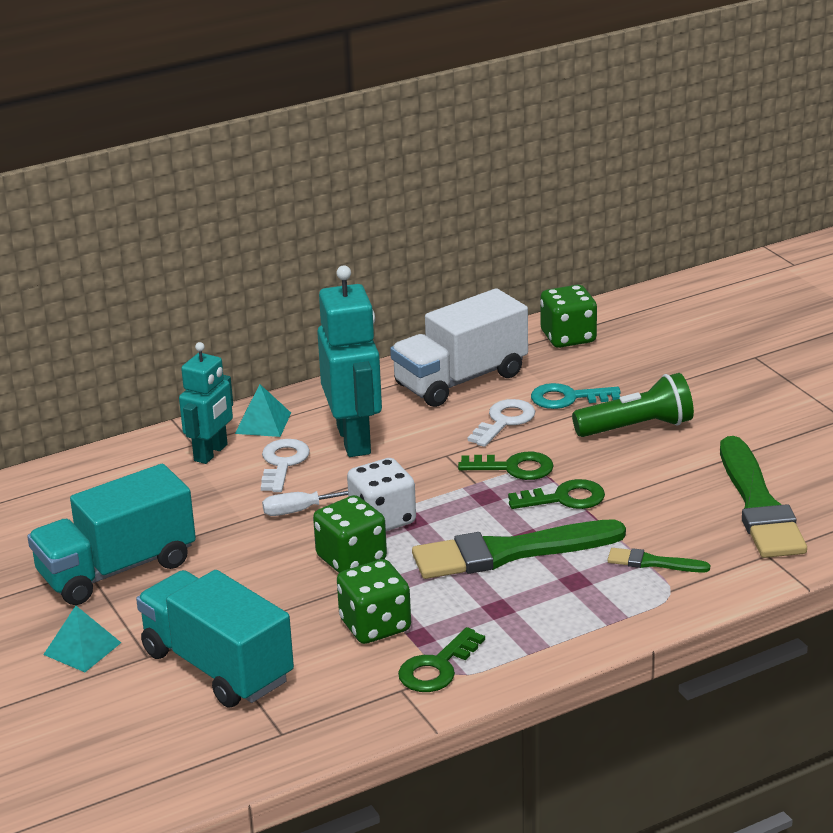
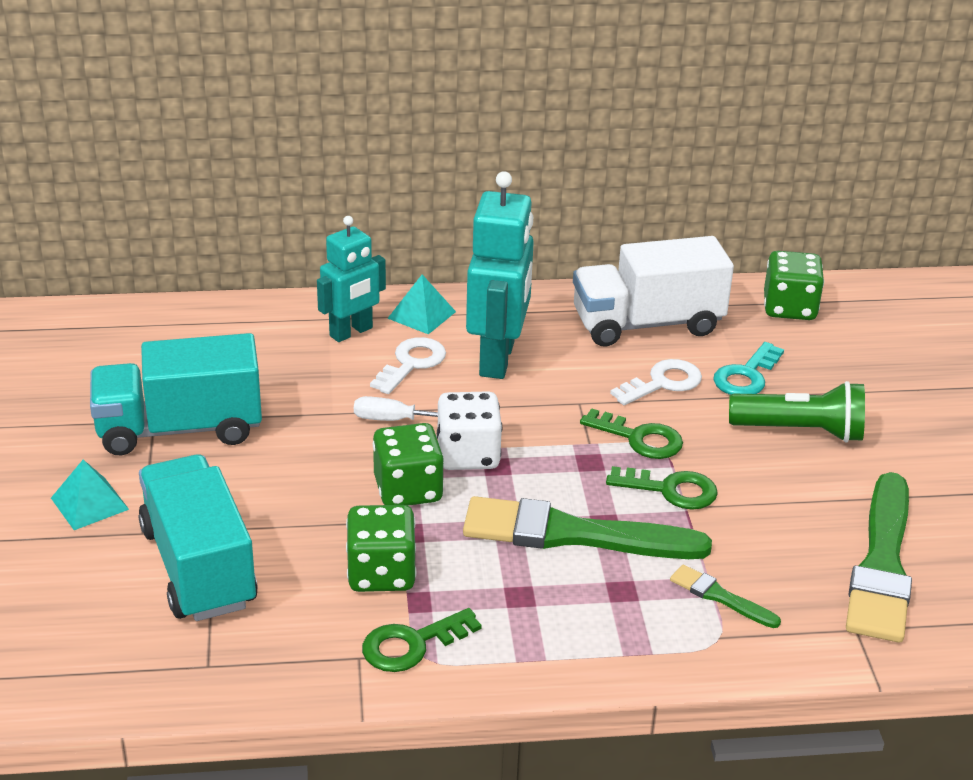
camera: 20 degrees right, 5 degrees up
turquoise key [531,383,621,409] -> turquoise key turned 75 degrees counterclockwise [713,342,784,395]

